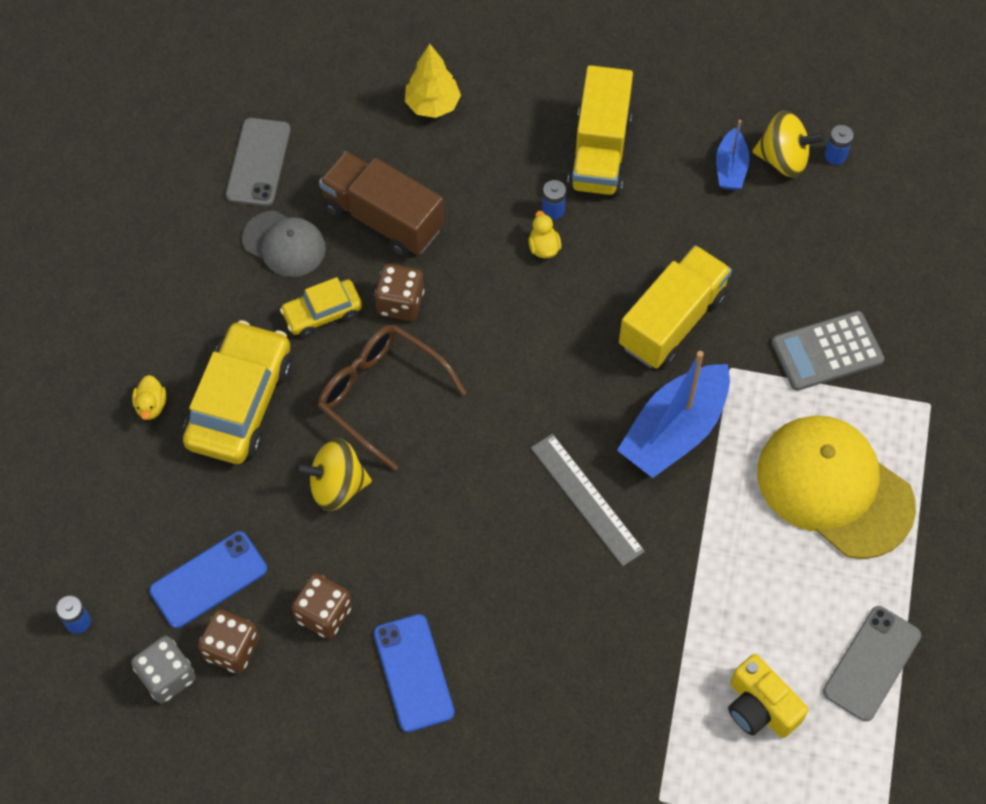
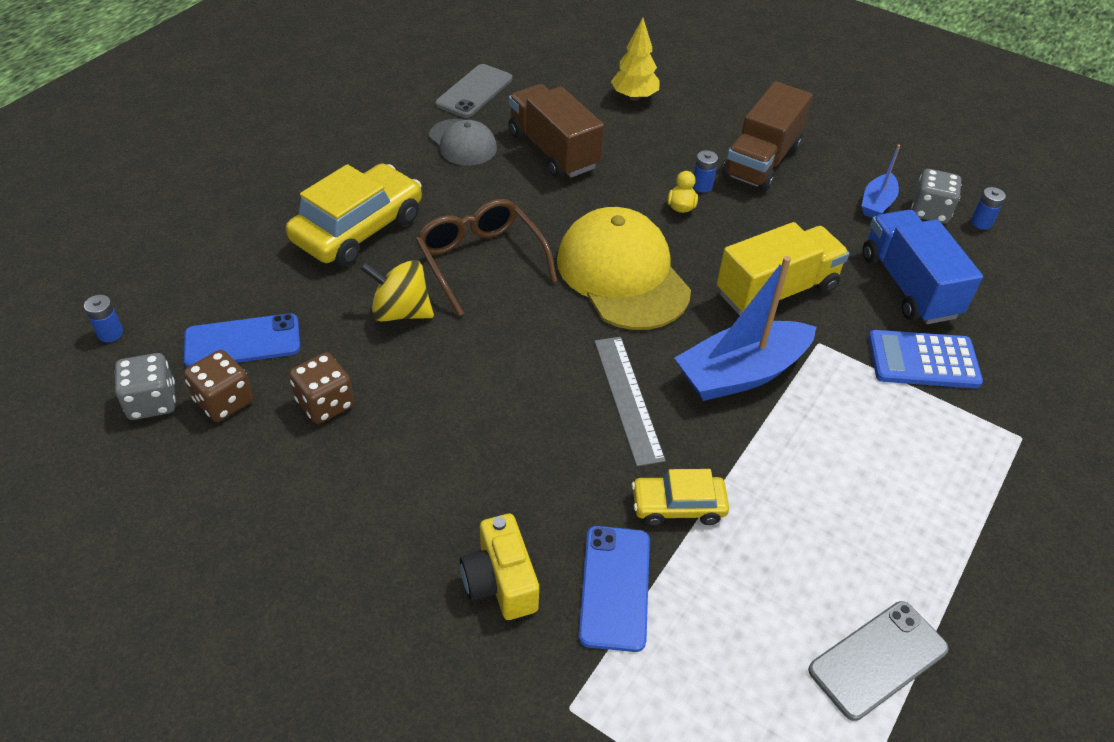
camera: 20 degrees right, 15 degrees down
yellow duck [132,375,166,420] -> none
yellow car [280,277,362,338] -> yellow car moved to [631,469,729,526]
blue phone [374,614,455,732] -> blue phone moved to [579,526,650,652]
brown dice [375,264,424,321] -> none
yellow truck [567,65,633,196] -> brown truck [722,81,813,191]
yellow camera [728,654,809,738] -> yellow camera moved to [460,514,539,620]
yellow spinning top [753,111,825,177] -> grey dice [911,169,962,224]
yellow cap [757,415,916,559] -> yellow cap moved to [557,207,691,330]
grey calculator [772,311,884,391] -> blue calculator [868,330,983,388]
none -> blue truck [863,210,983,324]

